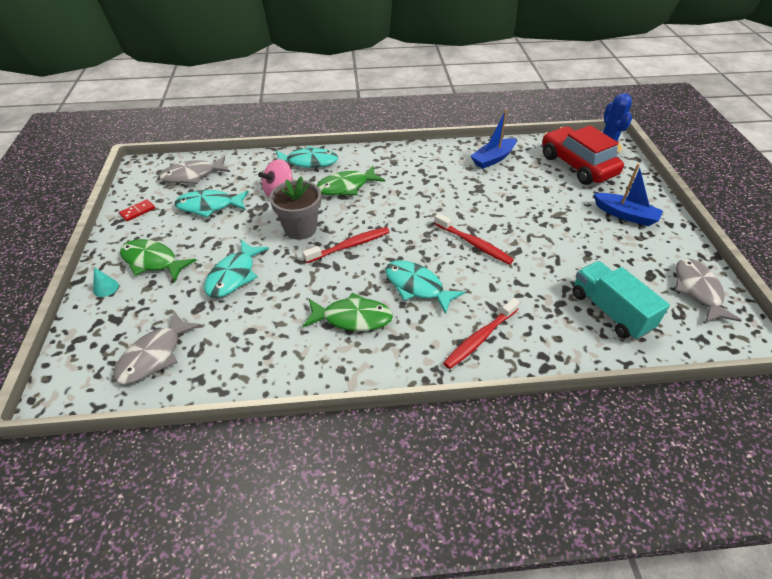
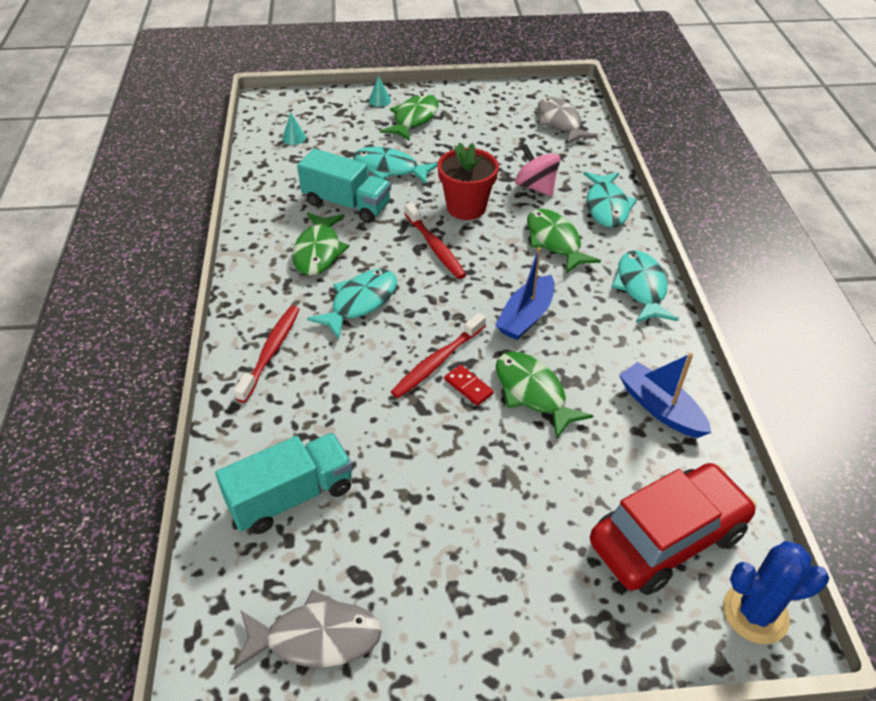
camera: 90 degrees right, 0 degrees up
grey fish [114,311,202,384] -> turquoise cone [282,112,306,145]
red domino [119,199,155,221] -> red domino moved to [444,365,494,406]
turquoise fish [174,190,249,218] -> turquoise fish moved to [611,250,679,323]
grey flower pot [270,176,321,240] -> red flower pot [438,143,499,220]
red toothbrush [443,298,520,369] -> red toothbrush turned 60 degrees clockwise [234,306,300,403]
blue boat [594,164,663,226] -> blue boat moved to [495,247,555,340]
none -> turquoise truck [297,149,391,223]
none -> green fish [496,352,593,440]

